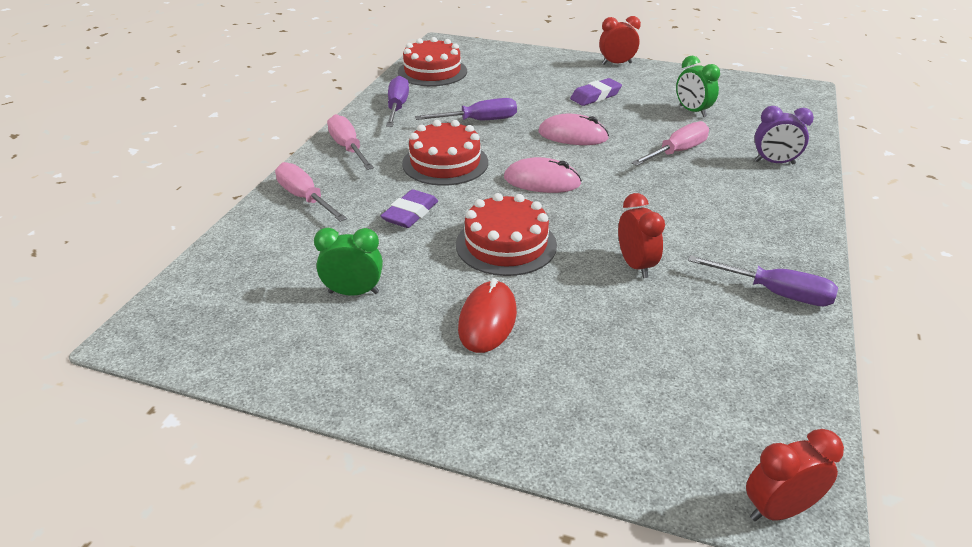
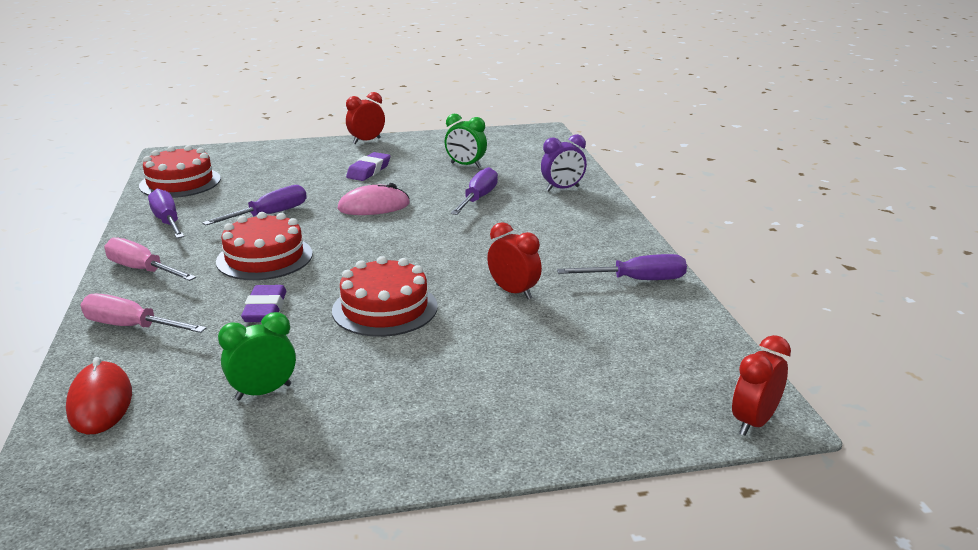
camera: 30 degrees left, 10 degrees down
red mouse [458,278,517,353] -> red mouse moved to [66,357,132,434]
pink mouse [504,157,582,193] -> none
pink screwdriver [631,121,709,166] -> purple screwdriver [451,167,498,215]

